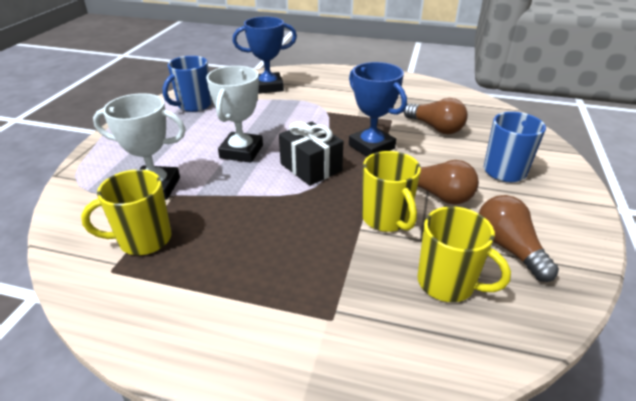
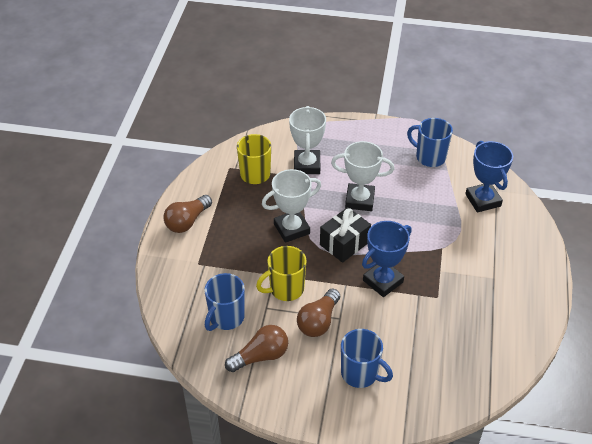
camera: 85 degrees right, 10 degrees up
brown light bulb [404,98,468,134] -> brown light bulb moved to [163,195,212,233]
yellow mug [417,206,511,302] -> blue mug [204,273,245,331]
none -> white trophy [262,169,321,243]

